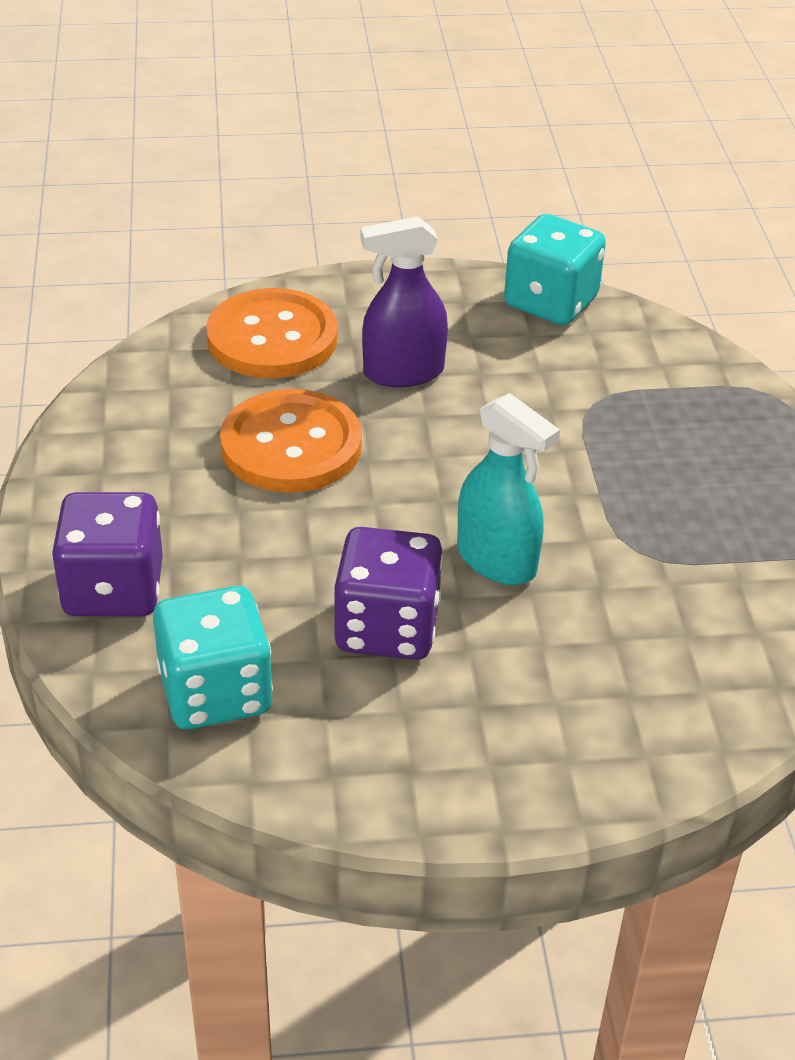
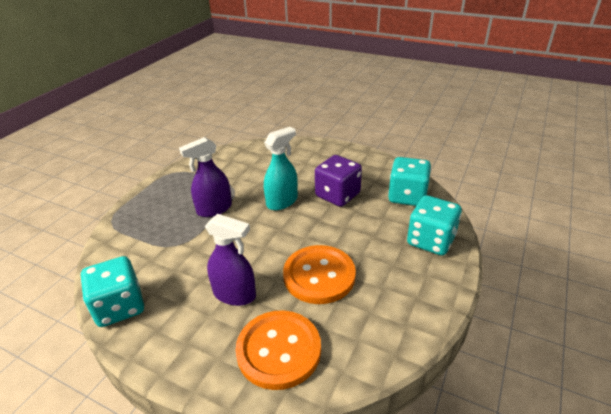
camera: 145 degrees left, 5 degrees down
purple dice [52,492,163,616] -> turquoise dice [407,195,462,256]
turquoise spray bottle [457,393,560,585] -> turquoise spray bottle turned 60 degrees clockwise [264,127,298,210]
none -> purple spray bottle [179,137,232,217]

